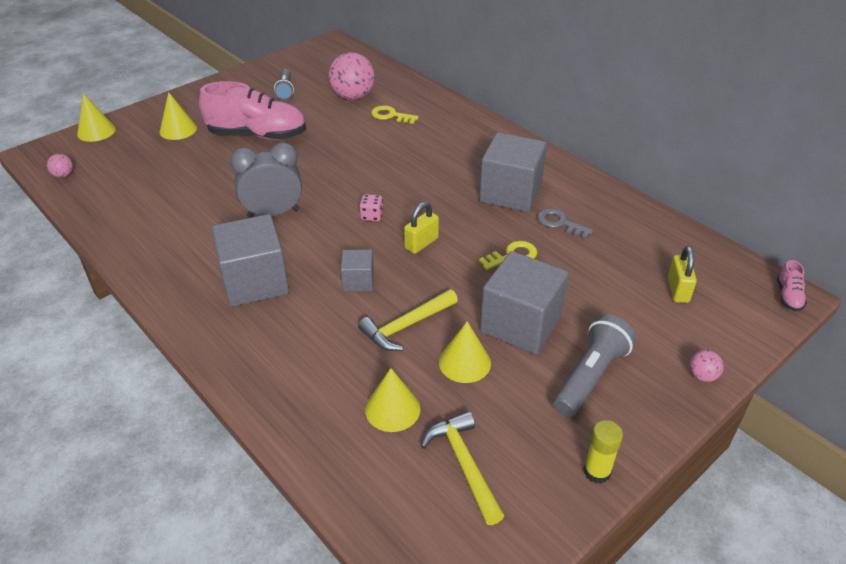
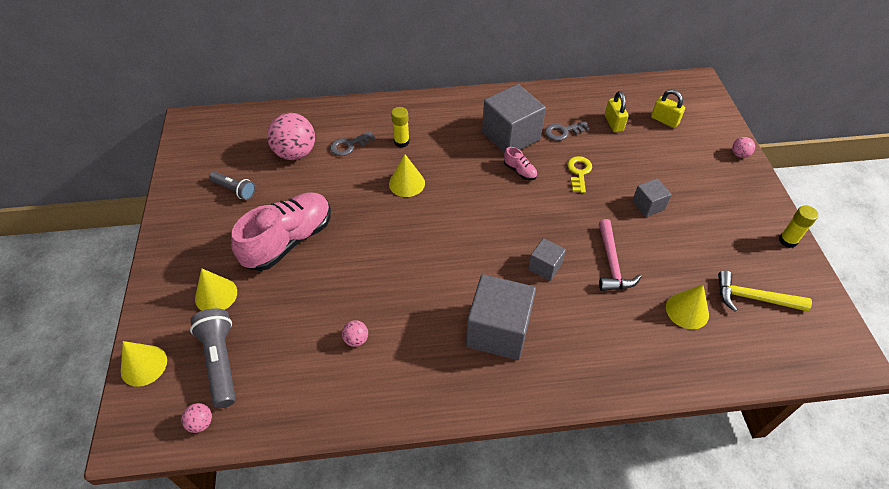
camera: 55 degrees left, 10 degrees up
grey clock [230,142,302,218] -> none
yellow hammer [358,289,458,351] -> pink hammer [599,219,642,291]
pink dice [360,194,383,221] -> none
yellow key [371,105,419,124] -> grey key [330,131,375,156]
yellow padlock [404,202,439,254] -> yellow padlock moved to [605,91,629,132]
yellow cone [439,321,491,383] -> yellow cone moved to [389,154,425,197]
grey cube [480,251,569,354] -> grey cube [632,179,672,217], size x0.51
grey flashlight [553,314,636,417] -> grey flashlight moved to [190,308,236,408]
pink shoe [777,260,807,311] -> pink shoe moved to [504,147,537,180]
none -> pink ball [342,320,368,347]
none -> yellow glue stick [391,107,410,148]

